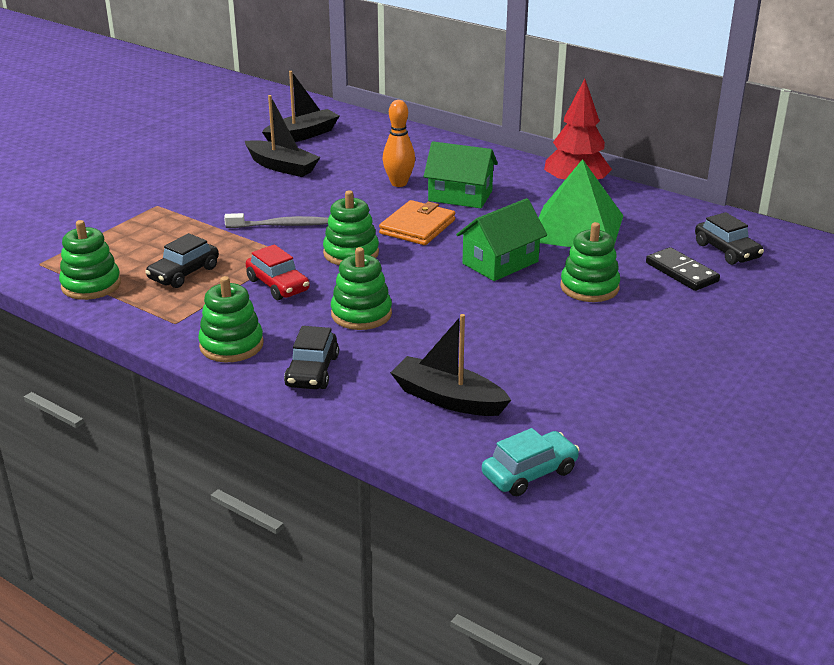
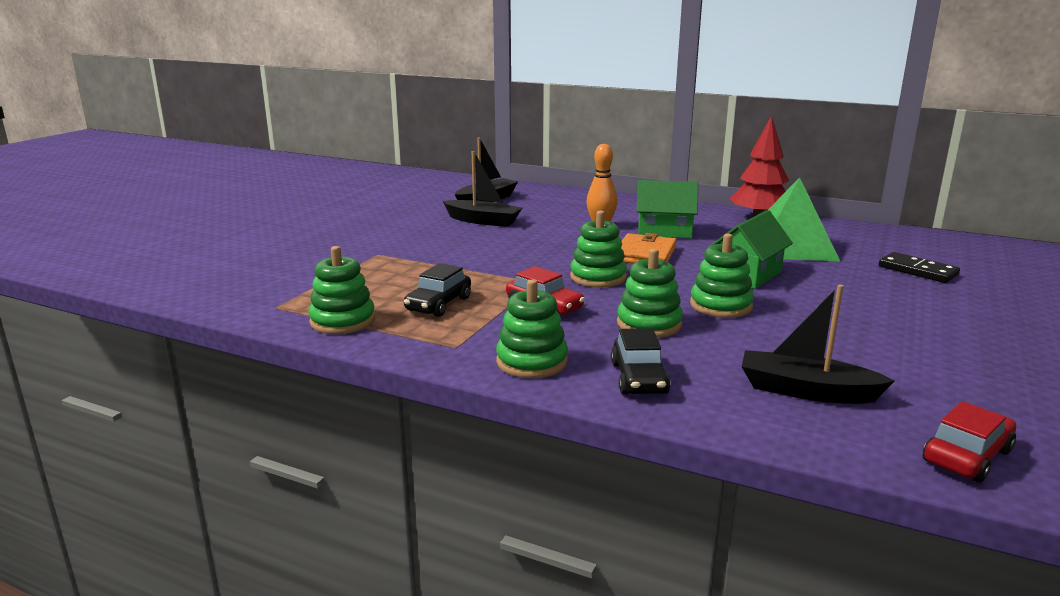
camera: 10 degrees left, 10 degrees down
grey toothbrush [224,213,328,228] -> none
turquoise car [482,428,580,496] -> red car [923,401,1016,483]
green stacking toy [561,222,620,302] -> green stacking toy moved to [690,233,754,318]
black car [695,212,764,265] -> none

